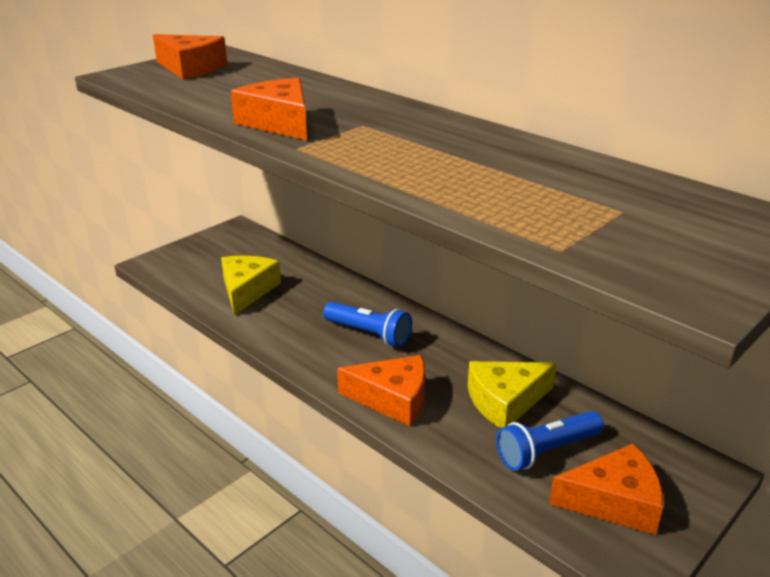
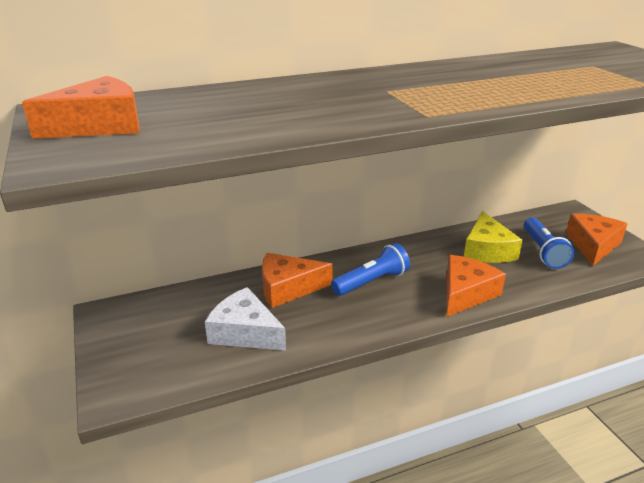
camera: 65 degrees left, 0 degrees up
yellow cheese [221,256,281,315] -> white cheese [205,287,286,351]
orange cheese [231,78,307,140] -> orange cheese moved to [262,253,333,308]

